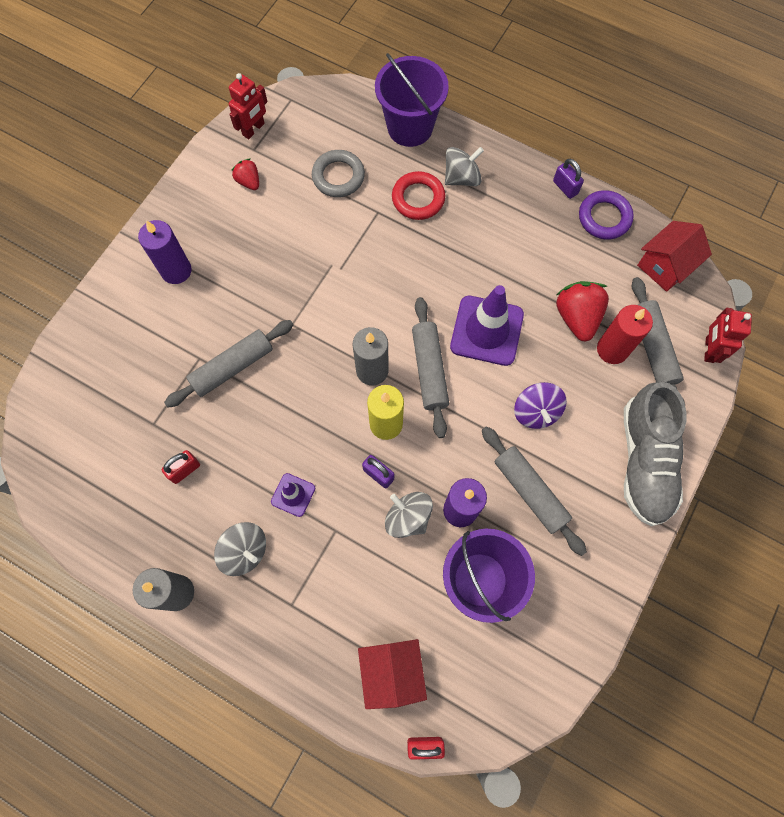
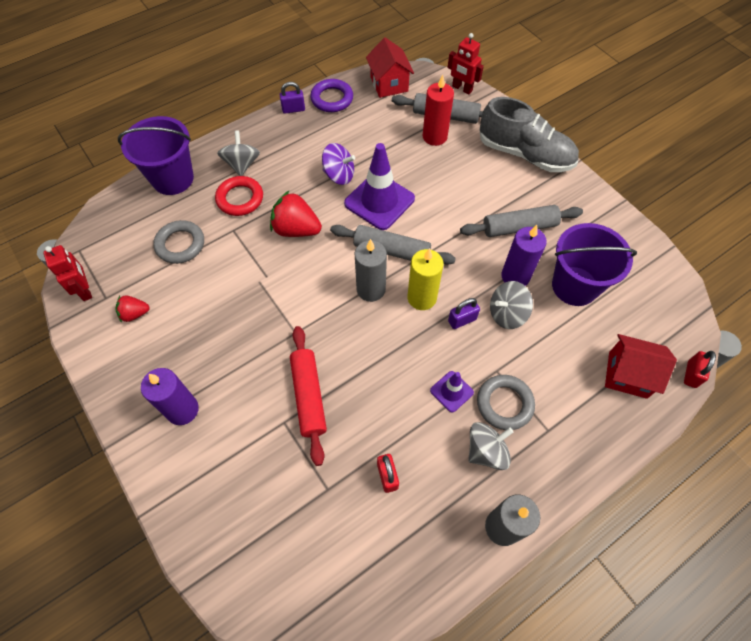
camera: 65 degrees left, 10 degrees down
grey rolling pin [164,320,293,408] -> red rolling pin [290,326,327,466]
purple spinning top [514,382,567,429] -> purple spinning top moved to [322,143,355,185]
red strawberry [556,281,609,342] -> red strawberry moved to [270,190,322,237]
none -> grey ring [477,375,535,430]

